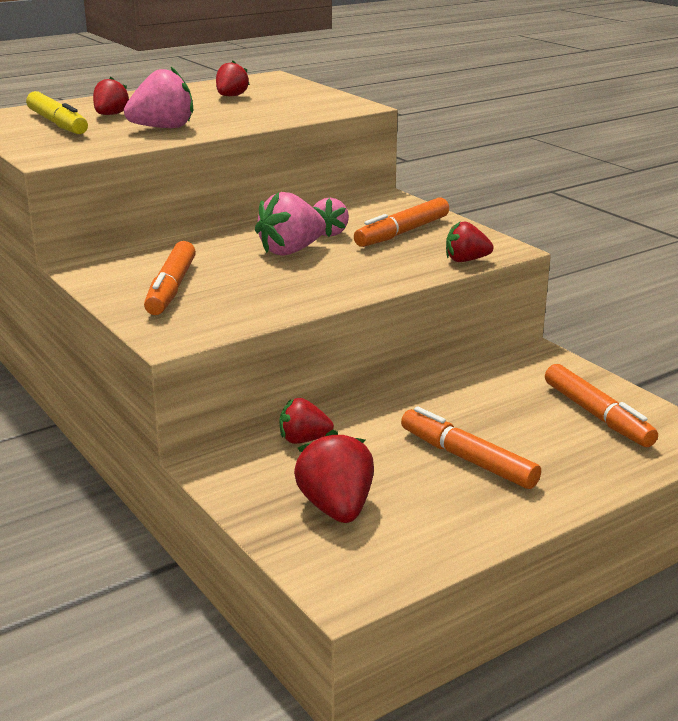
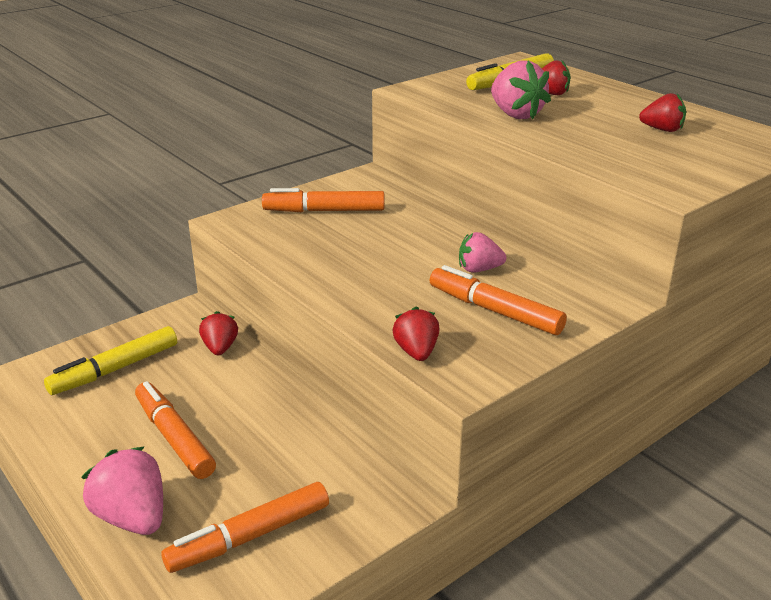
camera: 85 degrees right, 5 degrees up
pink strawberry [255,192,326,256] -> pink strawberry moved to [81,446,163,535]
red strawberry [294,430,374,523] -> yellow marker [44,326,177,395]
orange marker [401,407,541,489] -> orange marker turned 75 degrees counterclockwise [135,381,216,479]

